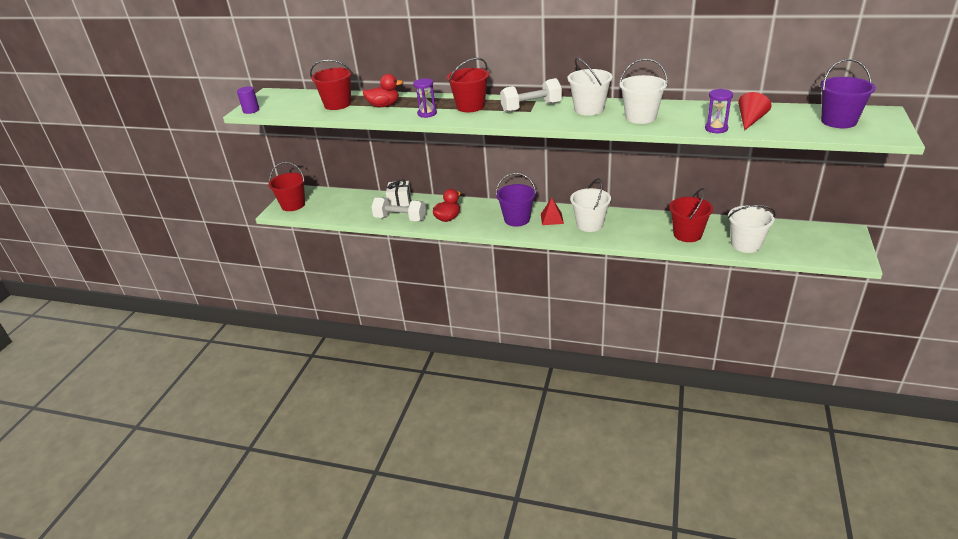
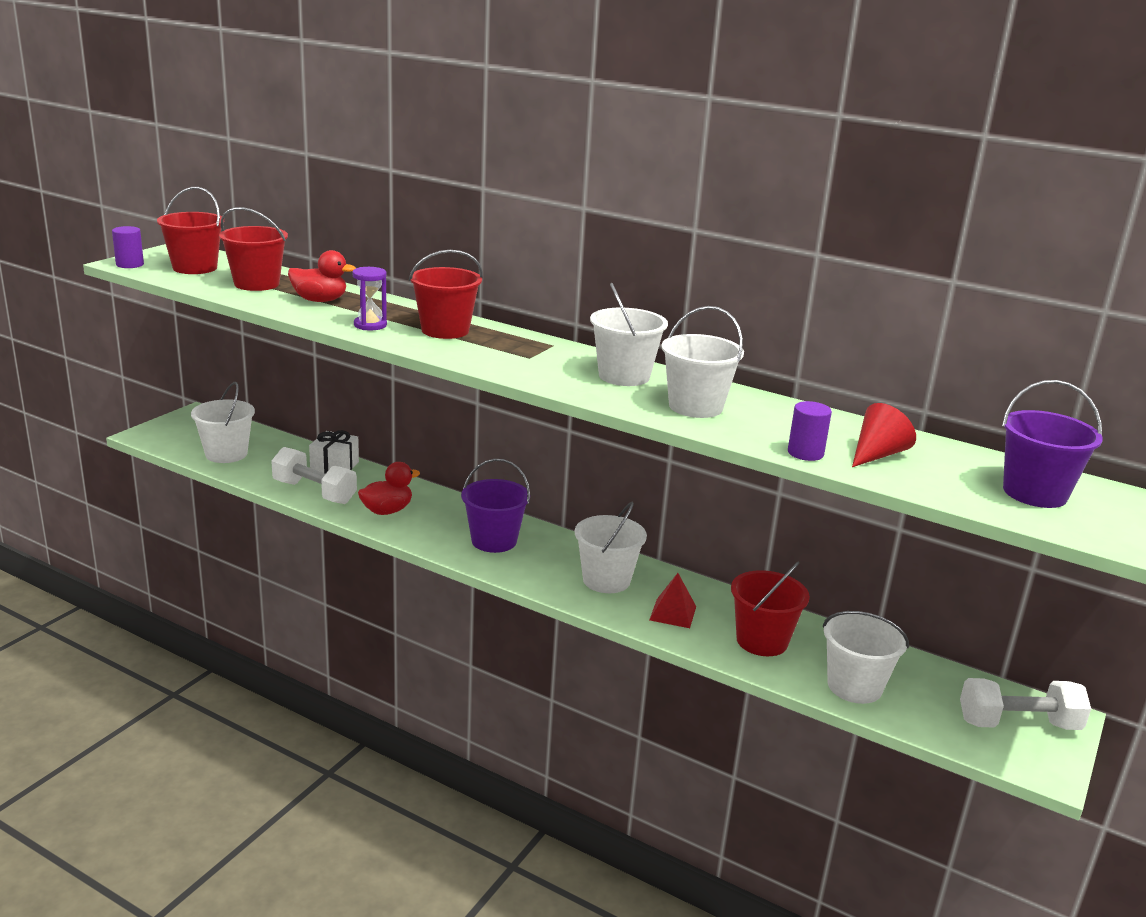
camera: 10 degrees right, 10 degrees down
red bucket [268,162,305,211] -> red bucket moved to [157,187,224,274]
white dumbbell [500,78,562,113] -> white dumbbell moved to [960,678,1091,730]
red pyramid [541,197,564,225] -> red pyramid moved to [649,573,696,628]
purple hourglass [705,89,733,133] -> purple cylinder [788,401,832,461]
none -> white bucket [191,382,255,463]

